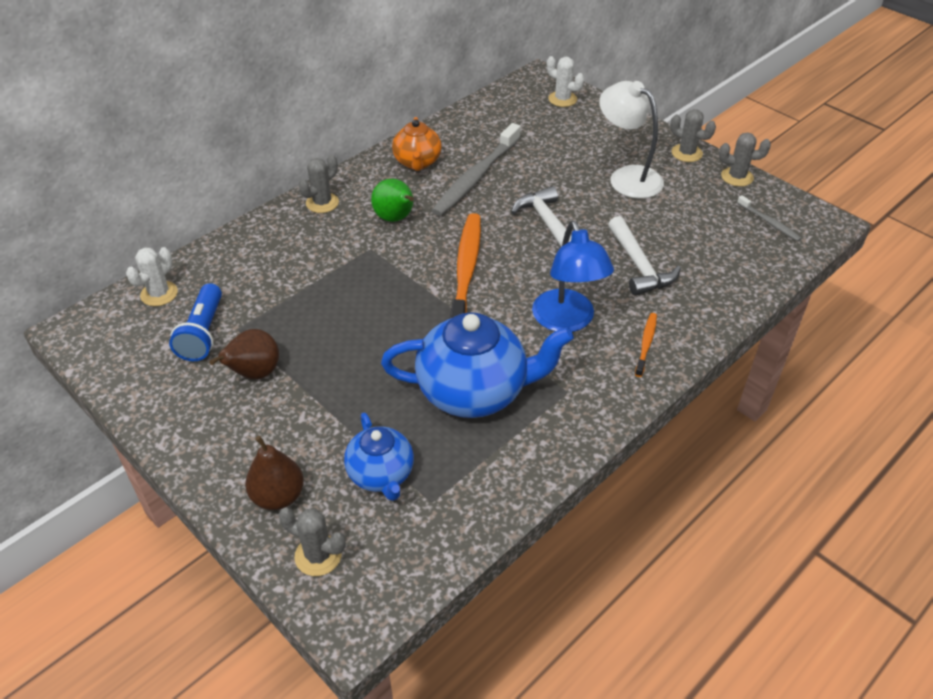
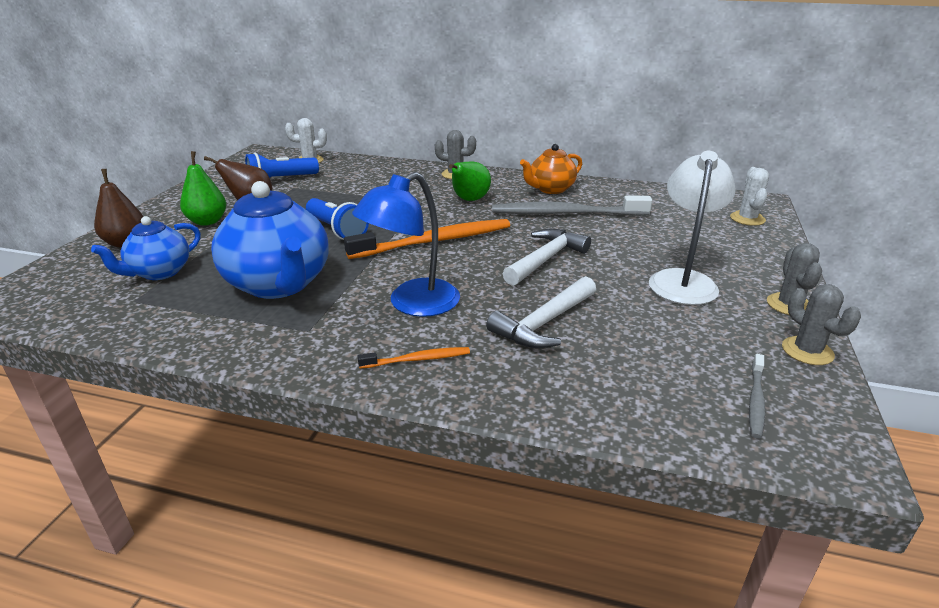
camera: 60 degrees right, 15 degrees down
grey cactus [279,508,346,576] -> none
none -> green pear [180,151,226,226]
none -> blue flashlight [306,198,369,240]

